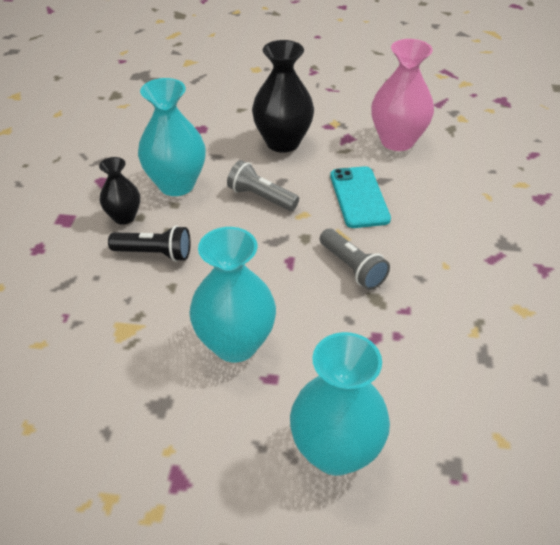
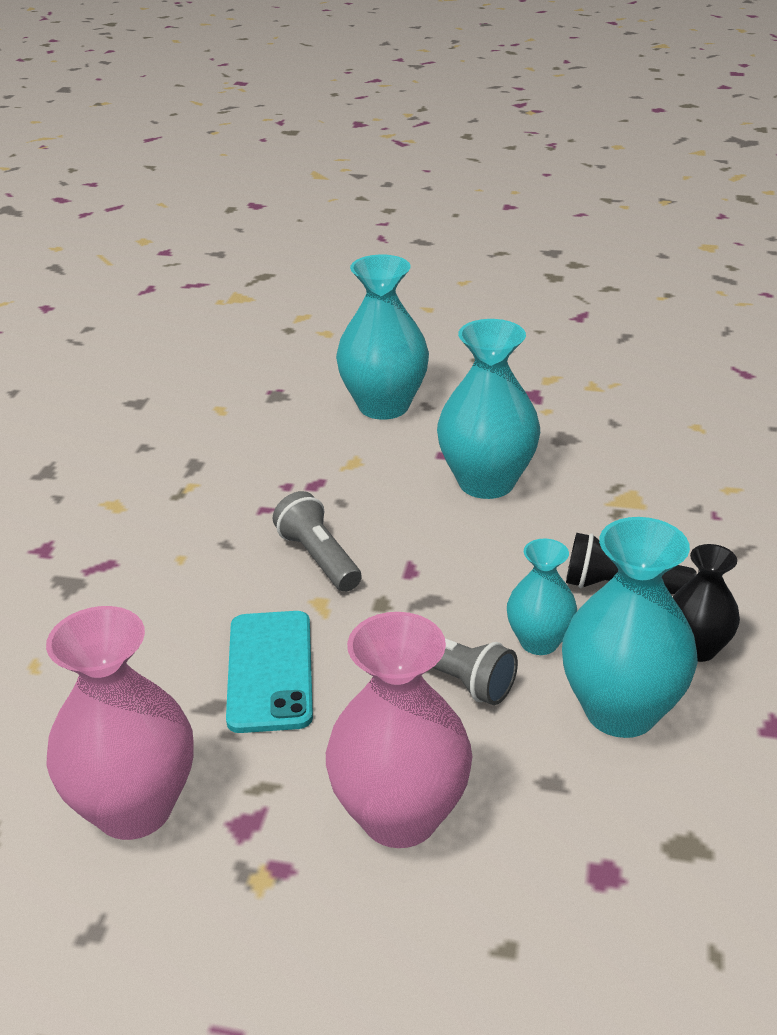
camera: 175 degrees left, 10 degrees down
black vase [252,40,314,153] -> pink vase [326,612,472,848]
none -> turquoise vase [507,539,577,655]

